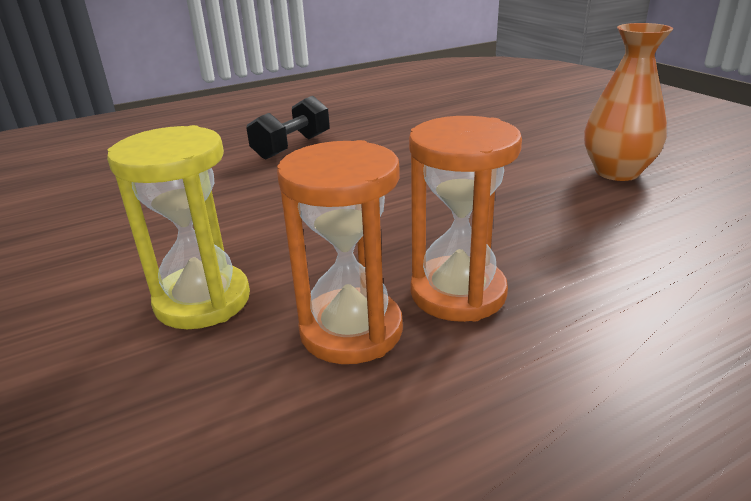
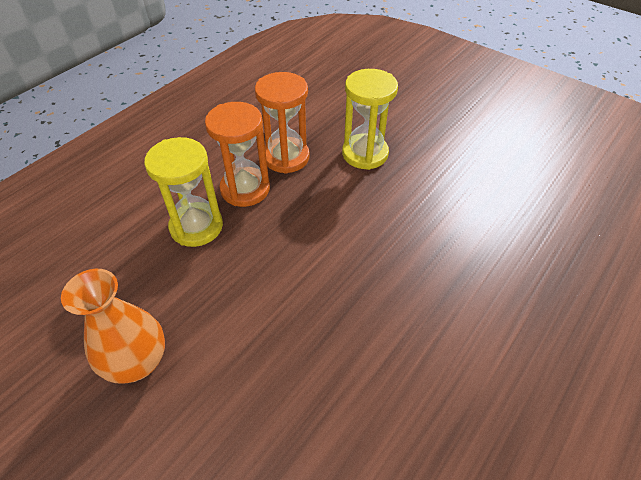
camera: 155 degrees right, 20 degrees up
black dumbbell [246,96,330,160] -> none
none -> yellow hourglass [144,137,223,247]

